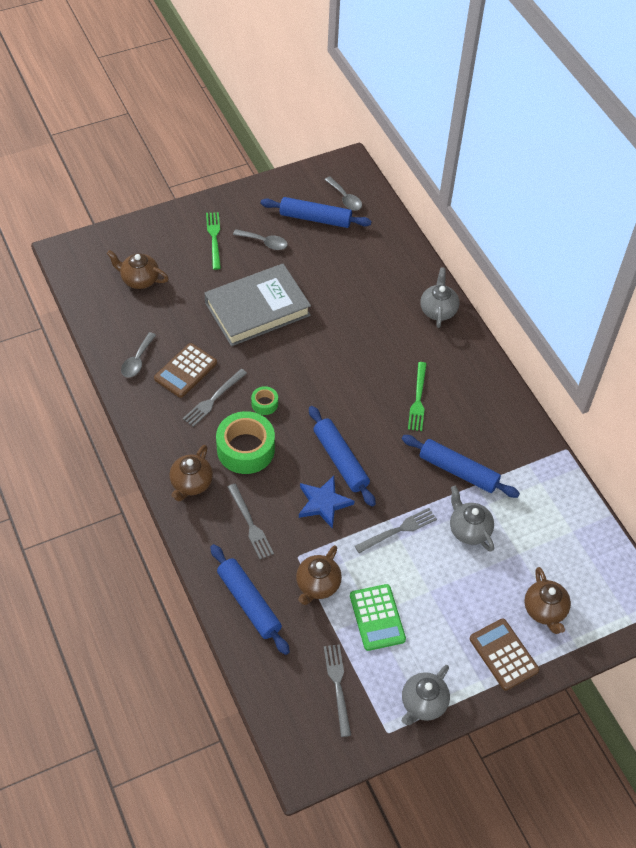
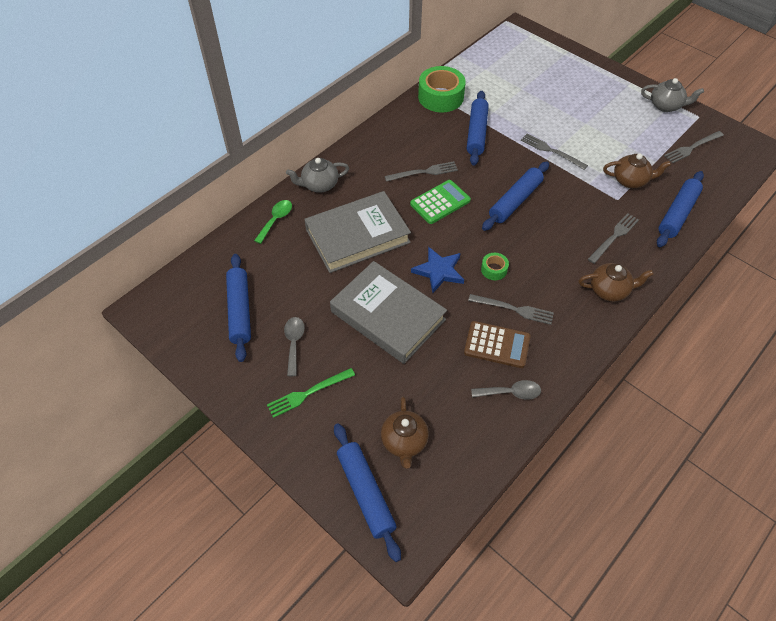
camera: 110 degrees left, 0 degrees up
green tape [216,411,275,474] -> green tape moved to [418,66,466,112]
blue star [299,476,354,529] -> blue star moved to [411,247,464,293]
grey spoon [324,177,362,210] -> none
green calculator [350,584,406,651] -> green calculator moved to [410,180,471,224]
green fork [408,362,427,431] -> grey fork [385,161,458,182]
grey teapot [450,486,494,552] -> none
brown calculator [470,619,539,690] -> none
brown teapot [524,567,571,634] -> none
none -> green spoon [254,200,292,244]
none -> grey book [304,191,411,273]
none -> blue rolling pin [334,423,401,562]

